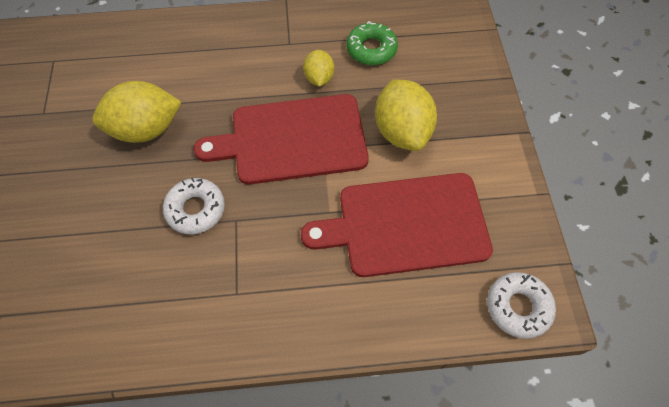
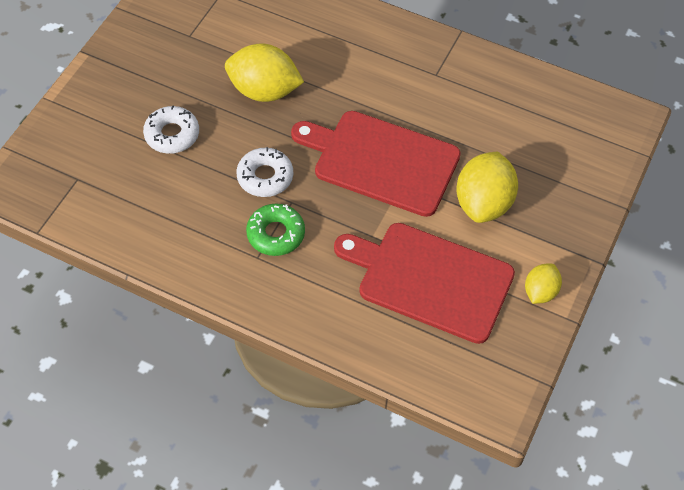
camera: 30 degrees right, 5 degrees down
yellow lemon [303,50,334,87] -> yellow lemon moved to [525,263,562,304]
green donut [347,21,398,65] -> green donut moved to [246,204,305,256]
white donut [487,272,556,339] -> white donut moved to [143,105,199,154]

